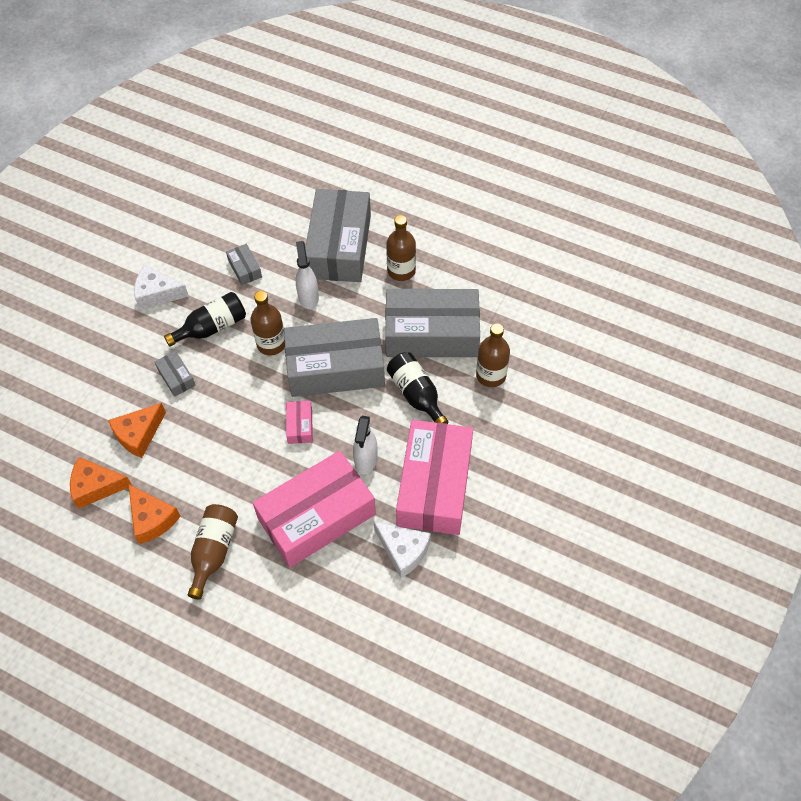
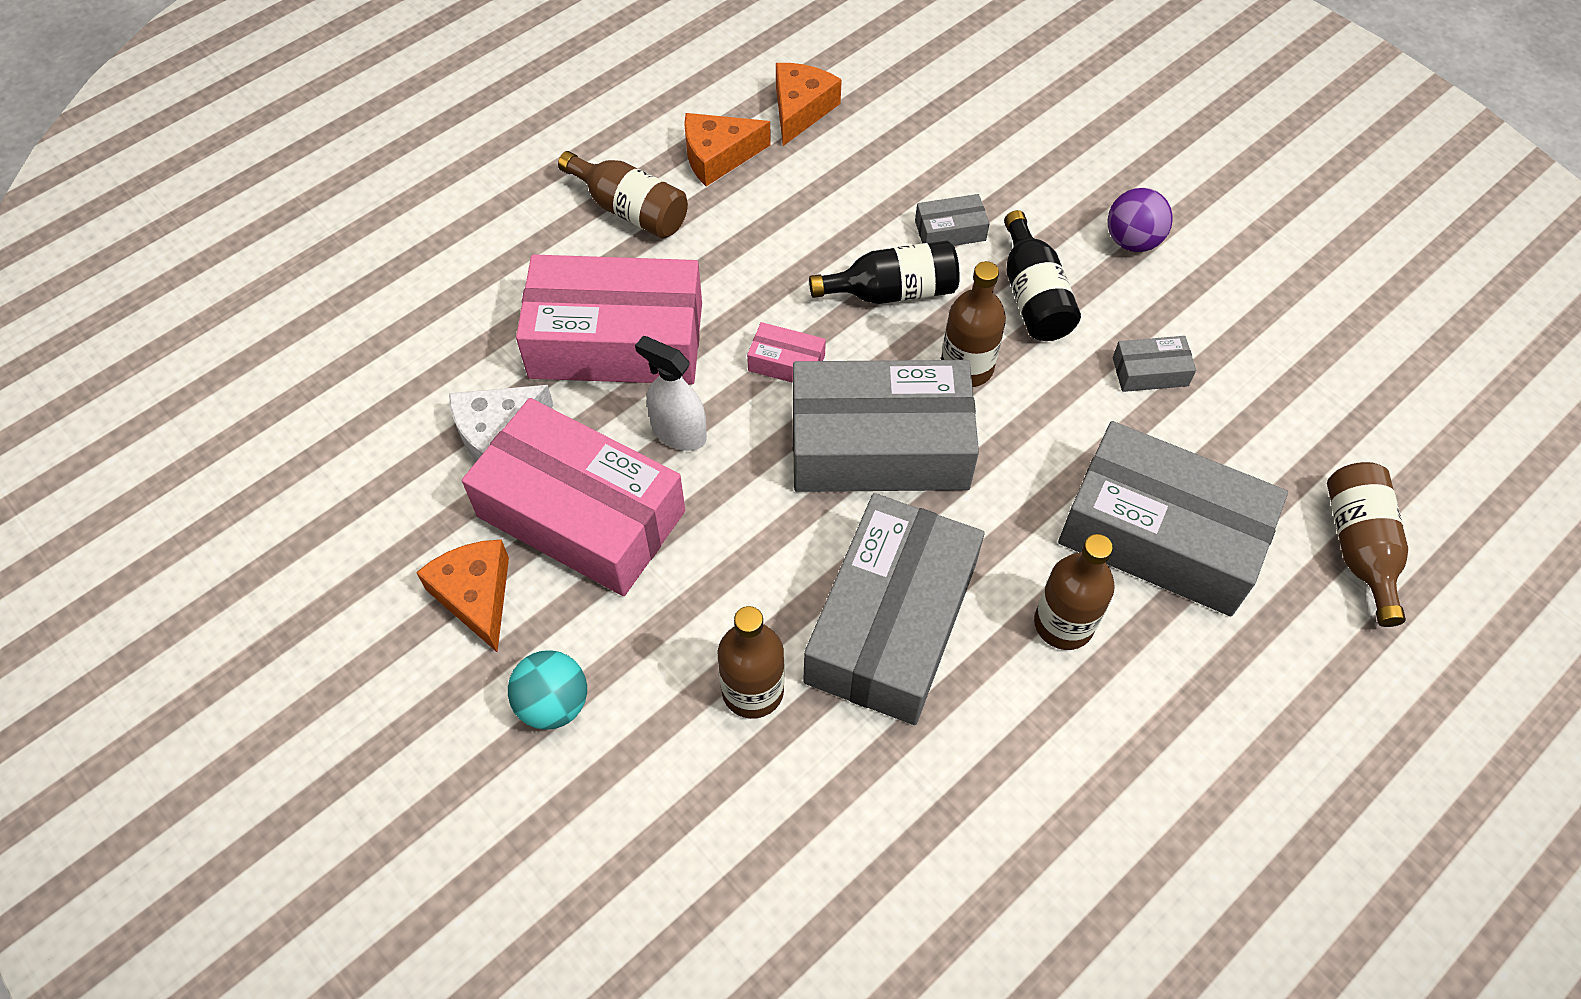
camera: 110 degrees right, 0 degrees up
orange cheese [108,403,166,458] -> orange cheese moved to [416,539,509,652]
white cheese [134,265,189,310] -> purple ball [1107,188,1173,252]
pink box [253,451,376,567] -> pink box turned 75 degrees counterclockwise [516,254,702,385]
grey box [284,318,385,397] -> grey box turned 75 degrees clockwise [793,360,979,492]
white spray bottle [296,241,319,309] -> none
black bottle [387,352,448,424] -> black bottle moved to [809,241,960,304]
none -> turquoise ball [508,650,587,730]
none -> brown bottle [1327,462,1408,627]

